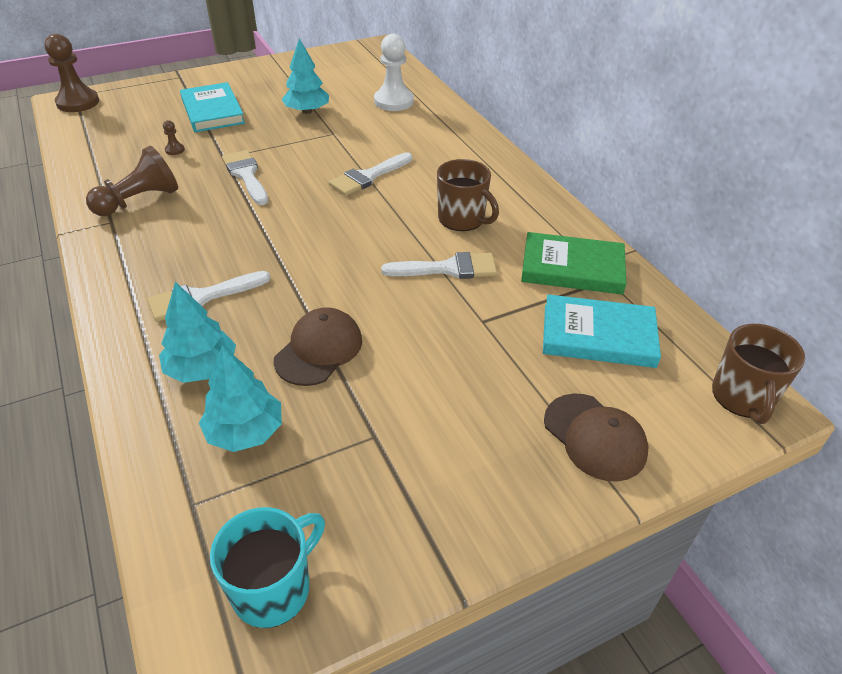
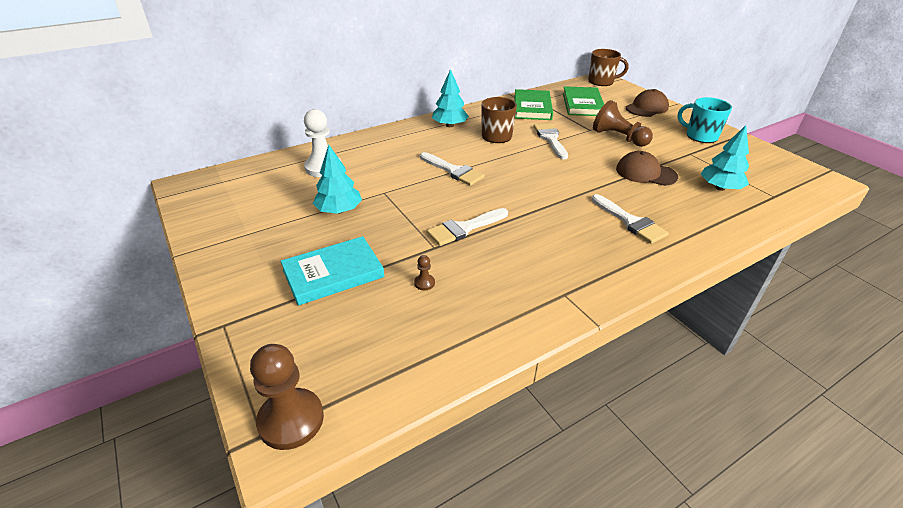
camera: 95 degrees left, 5 degrees down
brown pawn [86,146,178,216] -> brown pawn moved to [593,100,653,147]
turquoise tree [159,282,236,383] -> turquoise tree moved to [432,69,469,127]
turquoise mug [210,507,325,628] -> turquoise mug moved to [677,97,732,143]
turquoise book [543,294,661,368] -> green book [563,86,604,116]

